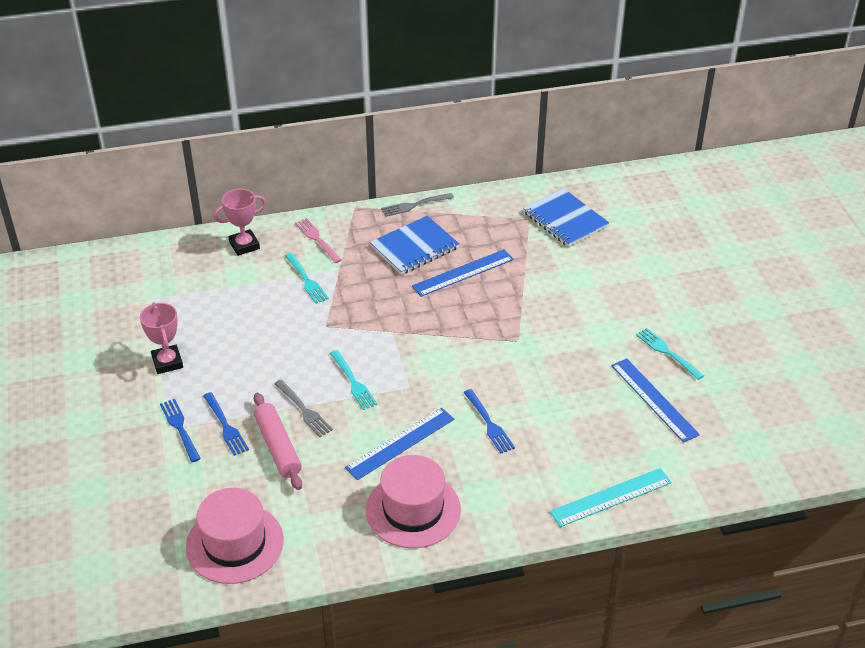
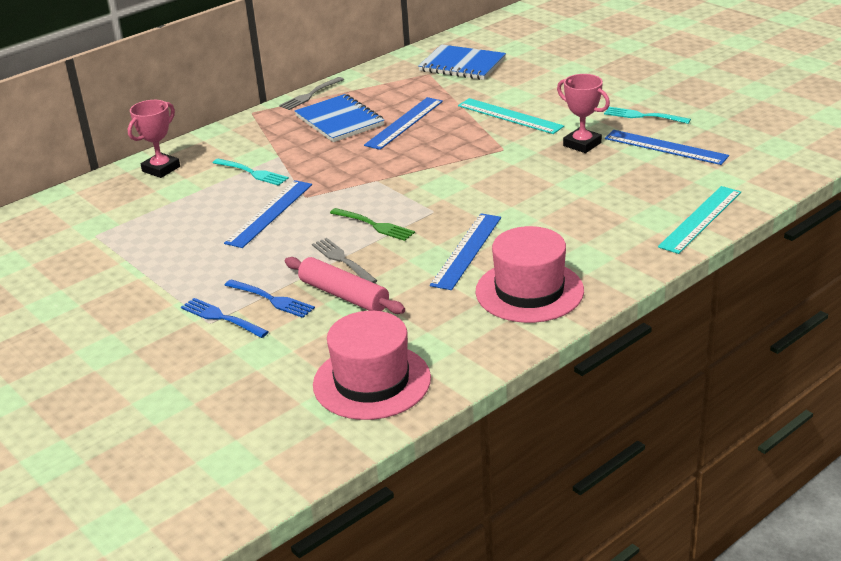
camera: 25 degrees left, 10 degrees down
pink trophy [140,302,183,374] -> pink trophy moved to [557,74,610,153]
grey fork [274,379,333,437] -> grey fork turned 150 degrees counterclockwise [312,238,378,283]
pink fork [295,218,342,263] -> none
turquoise fork [330,350,377,410] -> green fork [330,208,415,241]
blue notebook [370,216,460,275] -> blue notebook turned 60 degrees counterclockwise [295,94,384,142]
blue fork [463,389,515,453] -> none
none -> blue ruler [224,180,312,248]
none -> turquoise ruler [458,98,564,134]

